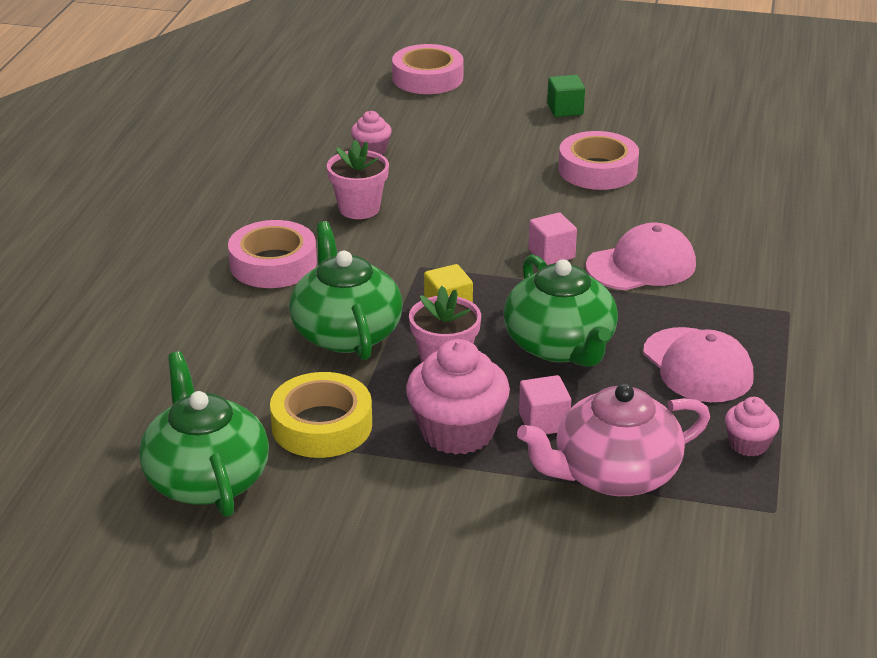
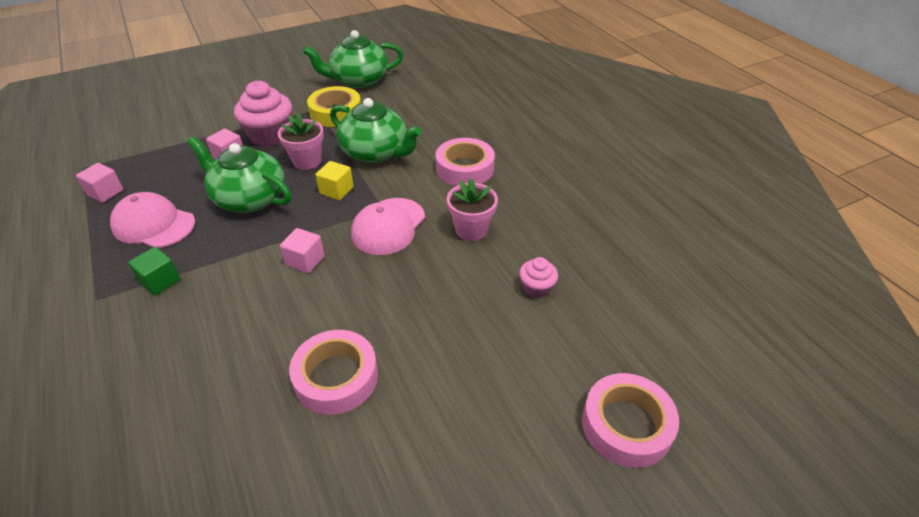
camera: 140 degrees right, 10 degrees up
green teapot [139,351,269,517] -> green teapot turned 135 degrees clockwise [303,30,403,88]
pink teapot [517,383,710,496] -> none
green cube [547,75,585,117] -> green cube moved to [128,247,181,296]
pink cap [586,223,696,290] -> pink cap moved to [351,198,425,255]
pink cupcake [725,397,779,457] -> pink cube [76,163,124,203]

